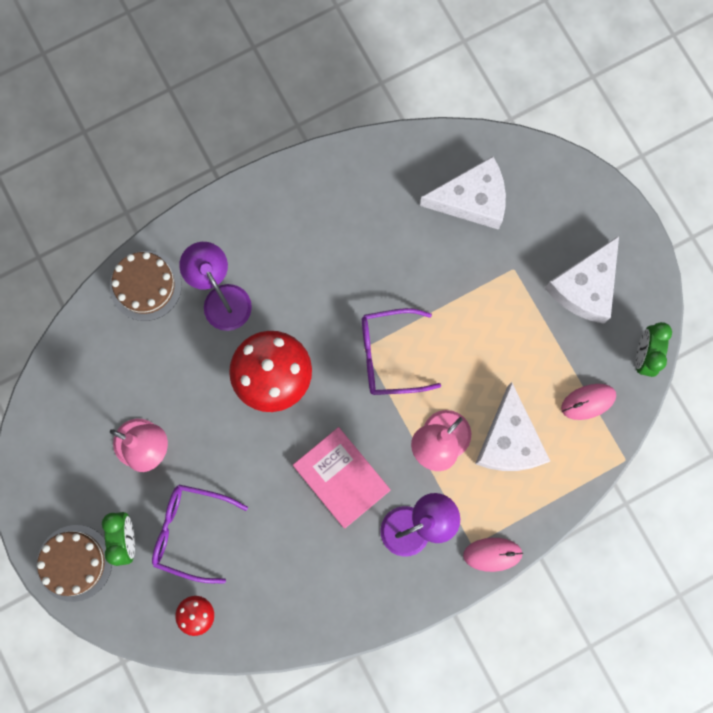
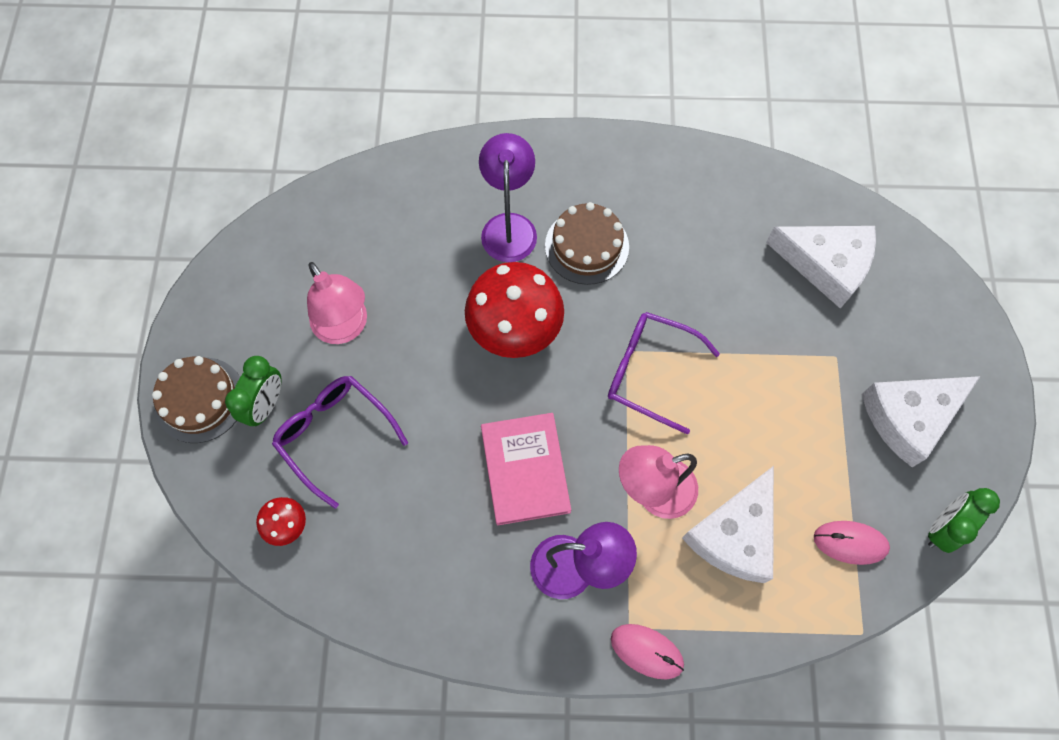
camera: 30 degrees right, 10 degrees down
brown cake [110,251,182,321] -> brown cake moved to [545,202,629,285]

